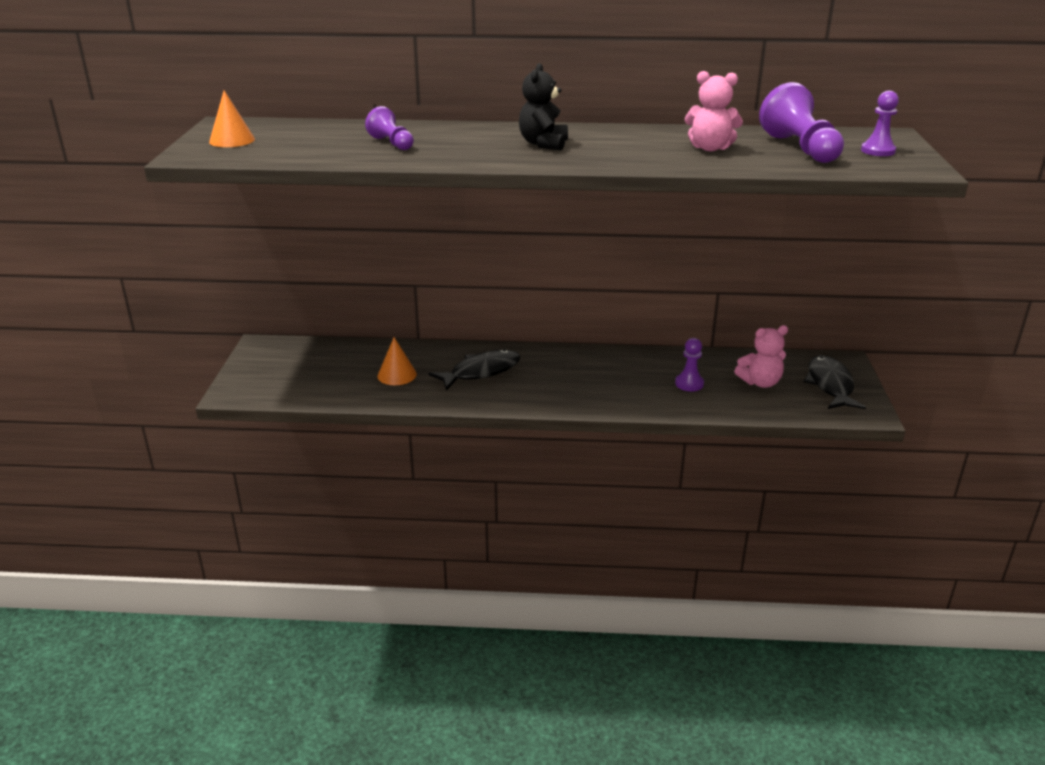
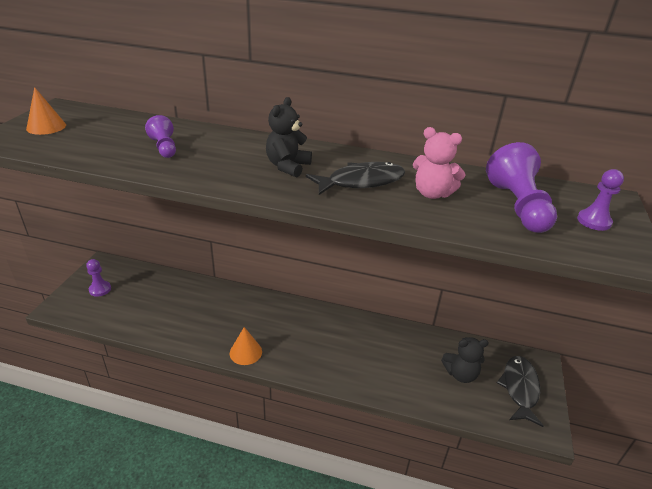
camera: 10 degrees right, 5 degrees up
orange cone [377,337,417,385] -> orange cone moved to [230,327,262,365]
black fish [429,349,520,390] -> black fish moved to [306,162,405,195]
purple pawn [675,338,704,391] -> purple pawn moved to [86,259,111,297]
pink teddy bear [734,325,788,388] -> black teddy bear [441,337,489,383]

